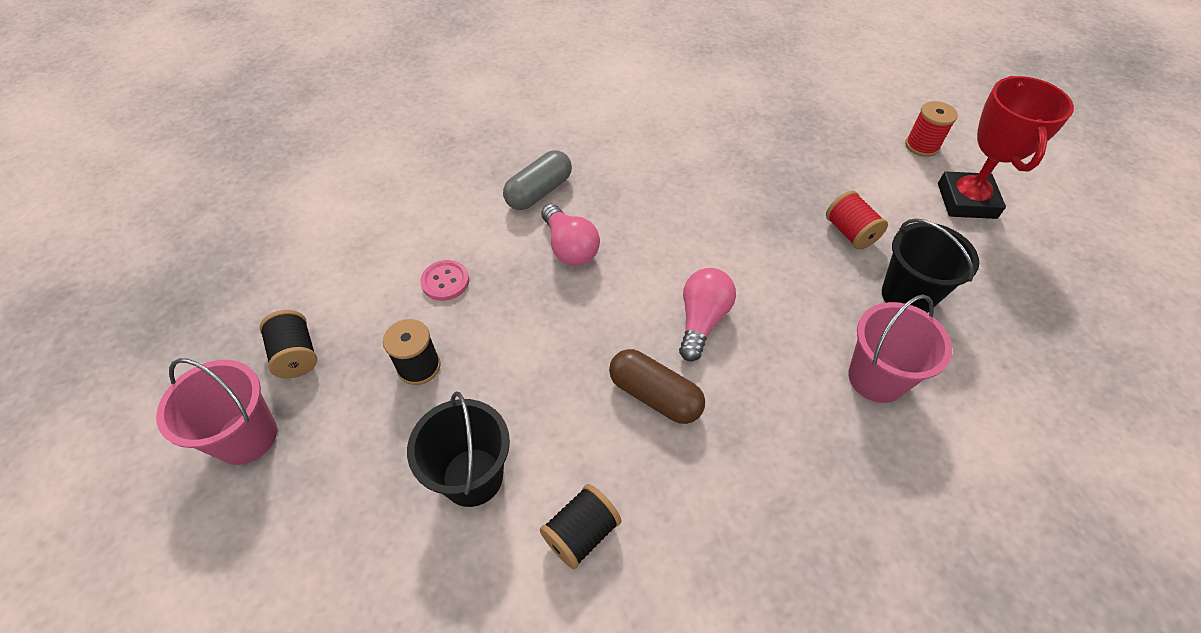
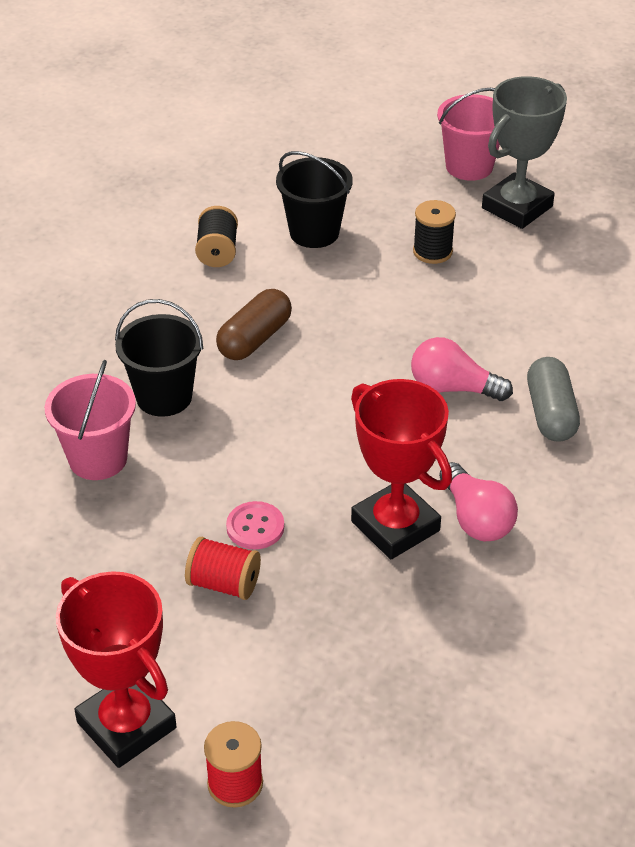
camera: 135 degrees right, 10 degrees down
black spool [259,310,317,379] -> grey trophy [482,76,567,229]
pink button [420,260,469,301] -> pink button moved to [226,501,284,550]
brown capsule [609,349,705,424] -> brown capsule turned 45 degrees counterclockwise [216,289,292,360]
pink light bulb [679,268,736,361] -> pink light bulb moved to [439,462,518,541]
black bucket [882,218,979,313] -> black bucket moved to [115,299,203,417]
none -> red trophy [351,379,452,559]

